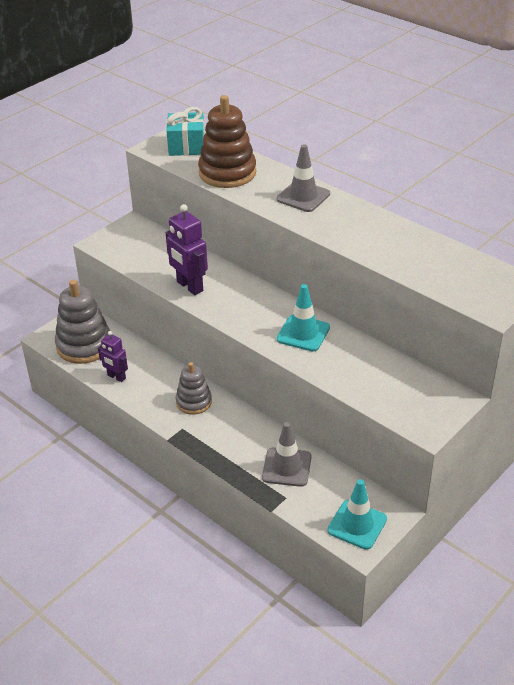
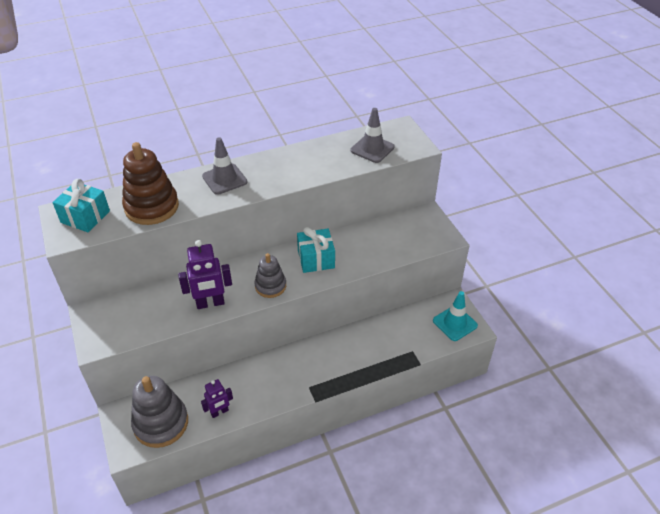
camera: 65 degrees left, 5 degrees up
grey stacking toy [176,362,212,415] -> grey stacking toy moved to [255,253,286,298]
grey traffic cone [262,422,312,487] -> grey traffic cone moved to [351,108,395,163]
turquoise traffic cone [277,284,330,351] -> turquoise gift [297,227,335,273]

